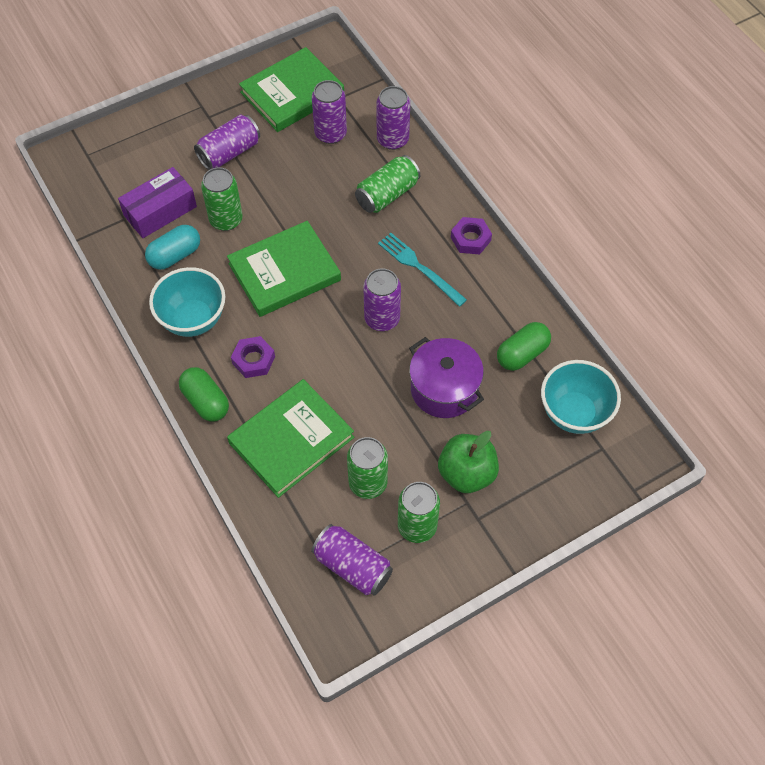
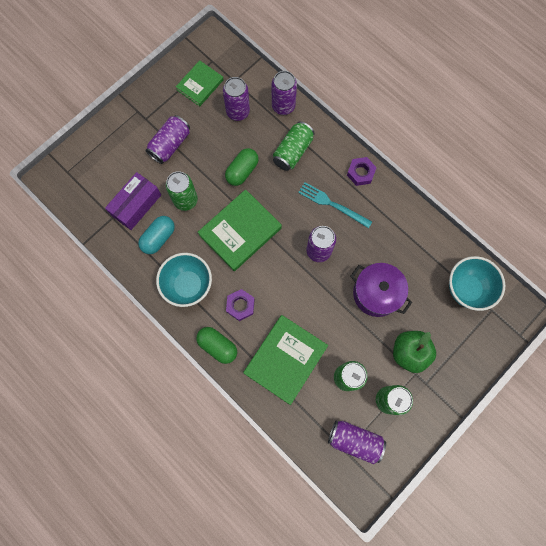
camera: 15 degrees left, 15 degrees up
green book [239,47,344,132] -> green book [176,60,224,106], size x0.62
green capsule [497,322,551,371] -> green capsule moved to [225,148,259,186]

